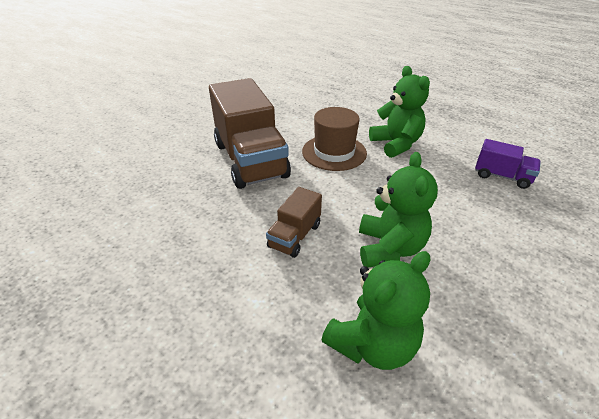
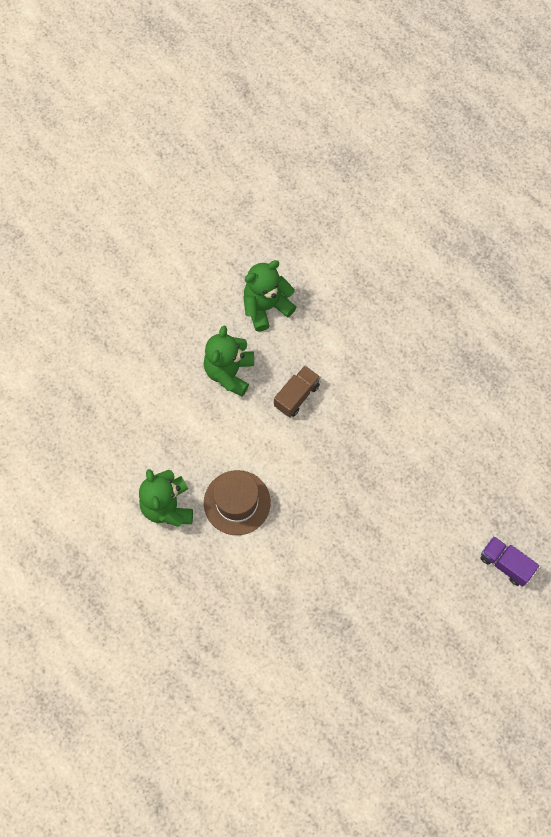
camera: 170 degrees left, 30 degrees up
brown truck [209,78,291,189] -> none
purple truck [475,139,541,189] -> purple truck moved to [481,536,539,586]

